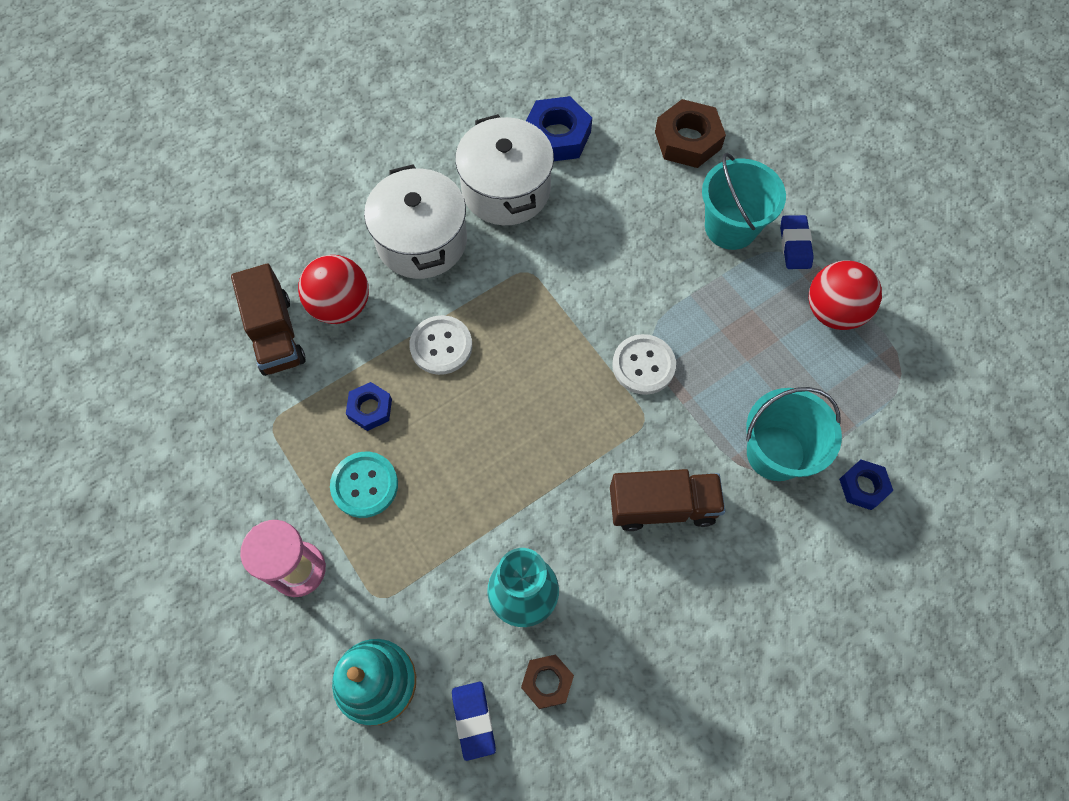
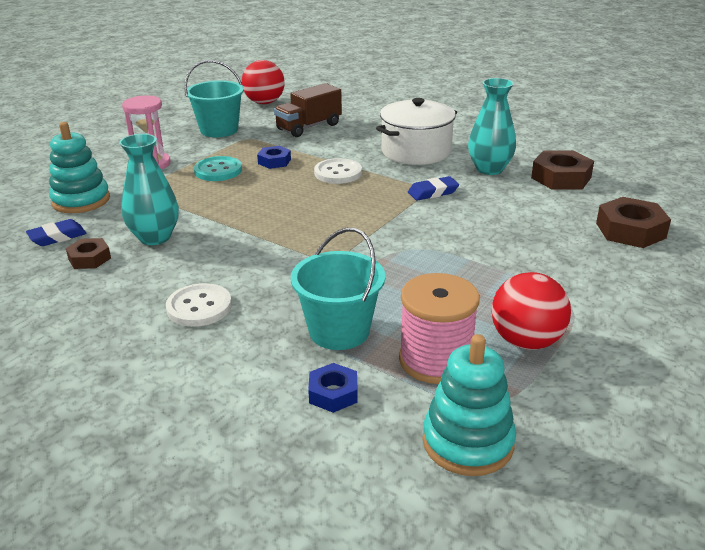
camera: 70 degrees right, 35 degrees down
red ball [298,255,369,324] -> red ball moved to [242,60,285,104]
white pot [455,114,554,225] -> turquoise vase [468,78,516,175]
blue nut [526,96,592,161] -> brown nut [531,150,594,190]
brown truck [610,469,725,531] -> none
white button [612,334,676,395] -> white button moved to [166,283,232,327]
turquoise bucket [702,153,786,250] -> turquoise bucket moved to [184,60,244,137]
blue eraser [780,215,814,269] -> blue eraser moved to [408,176,459,201]
none -> pink spool [399,273,480,384]
none -> turquoise stacking toy [423,334,516,476]

